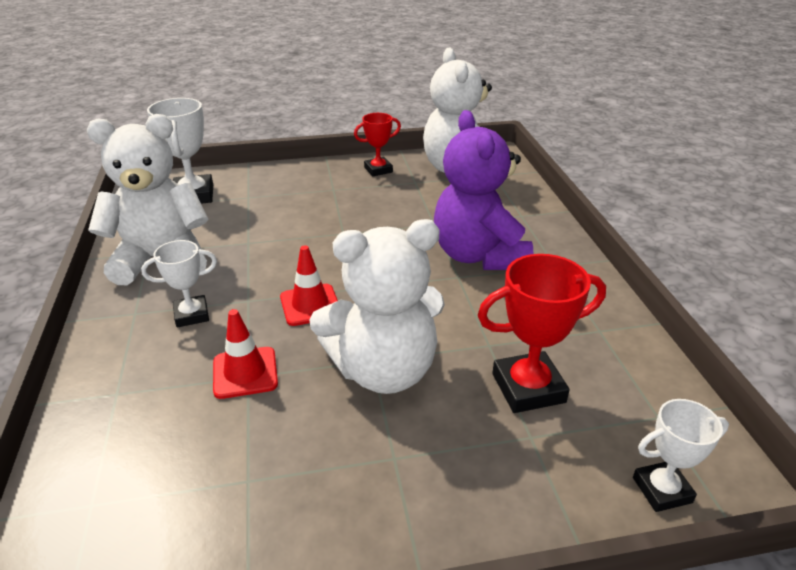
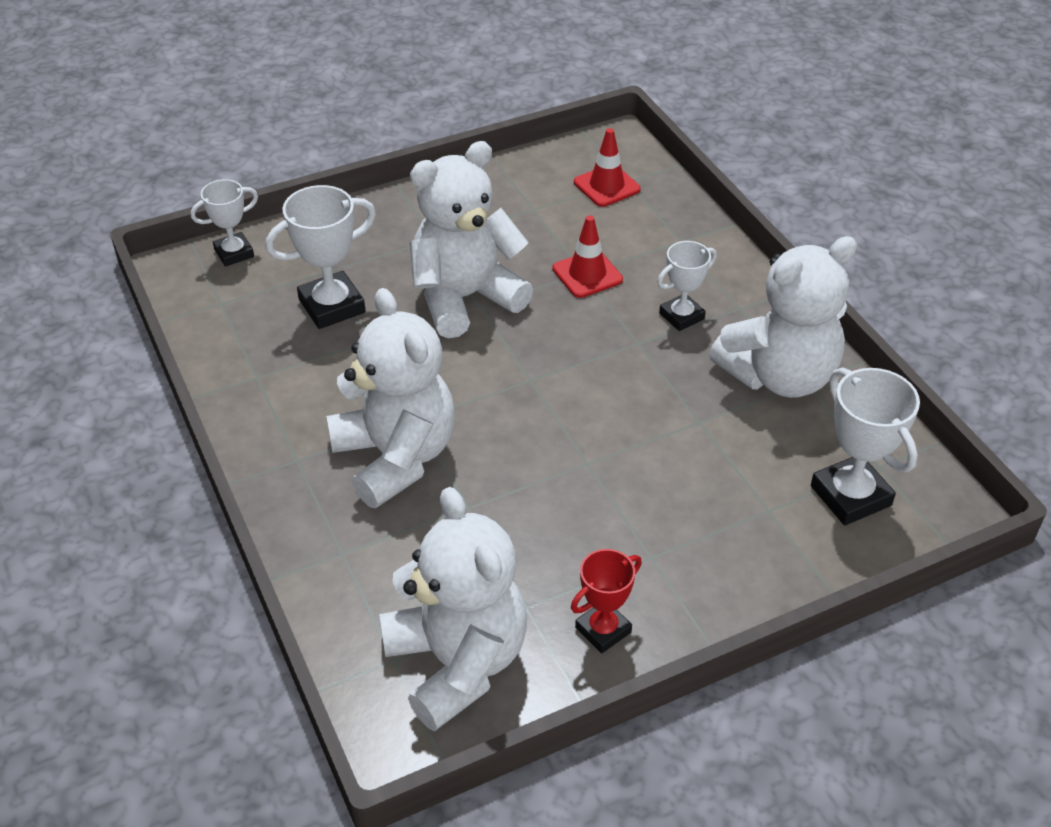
camera: 165 degrees right, 10 degrees up
red traffic cone [280,245,338,326] -> red traffic cone moved to [574,128,641,207]
purple teddy bear [434,110,533,270] -> white teddy bear [326,288,455,508]
red trophy [478,254,606,413] -> white trophy [265,185,376,329]

